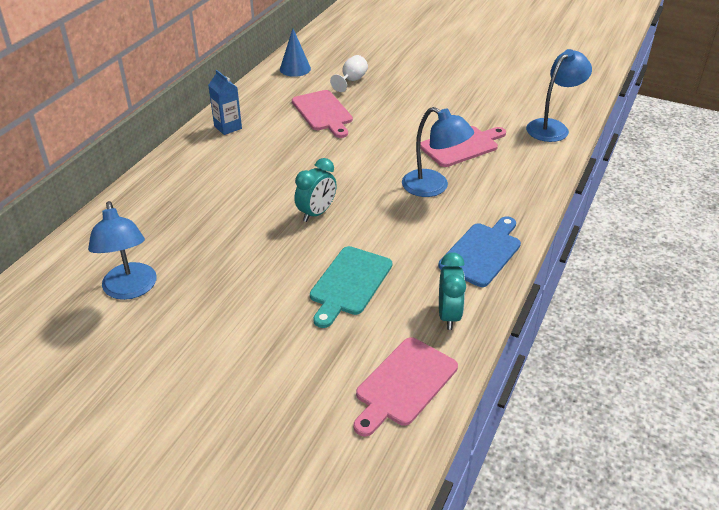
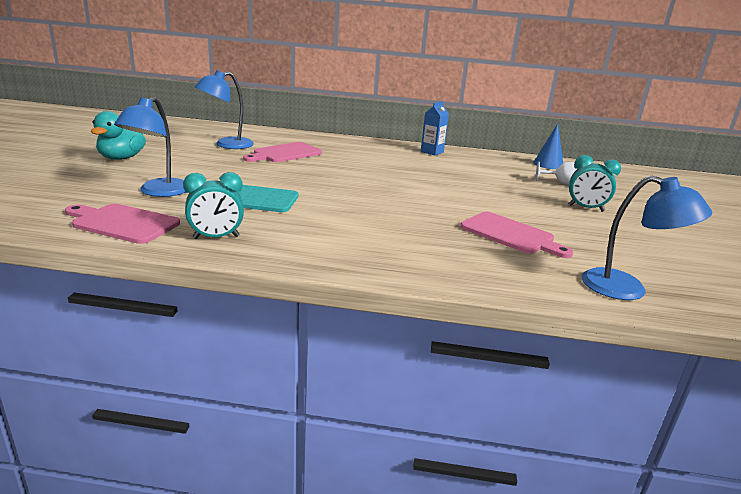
camera: 70 degrees right, 15 degrees down
pink cutting board [292,90,353,138] -> pink cutting board moved to [243,142,322,162]
turquoise clock [294,158,337,222] -> turquoise clock moved to [568,155,621,212]
blue lamp [402,107,474,197] -> blue lamp moved to [114,97,186,197]
blue cutting board [438,216,521,287] -> none
none -> turquoise duck [91,111,146,160]

